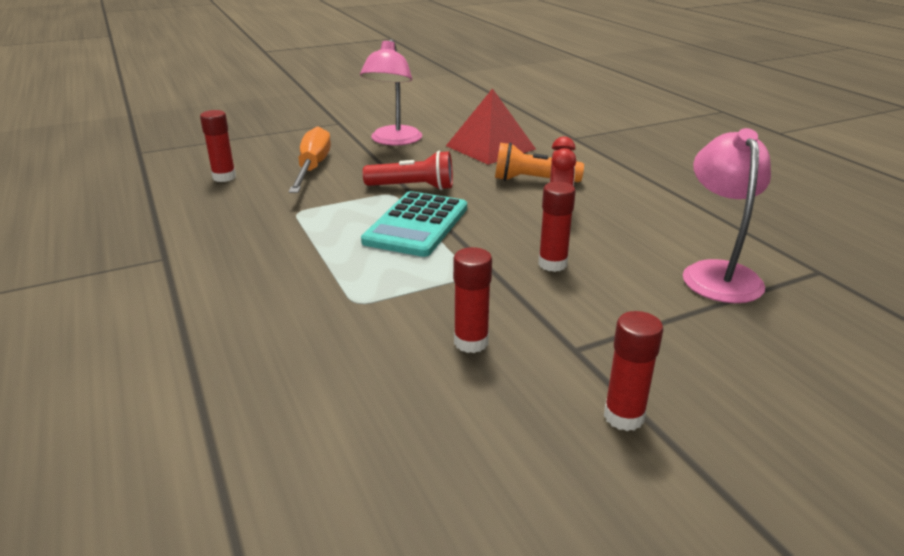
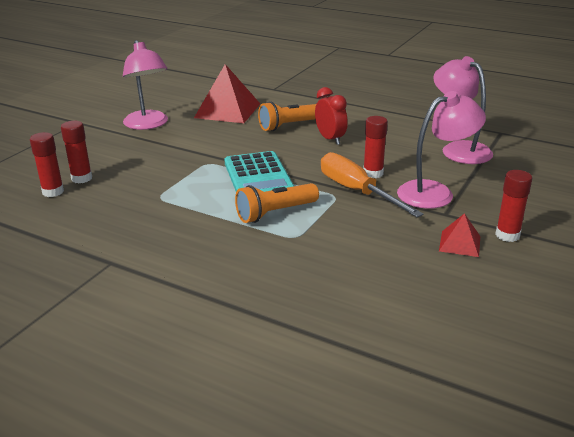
camera: 35 degrees left, 0 degrees up
orange screwdriver [289,126,331,193] -> orange screwdriver moved to [321,152,423,217]
red flashlight [363,151,453,190] -> none
red glue stick [453,247,492,353] -> red glue stick moved to [61,121,92,183]
none -> orange flashlight [235,183,319,223]
none -> pink lamp [397,91,486,209]
none -> red pyramid [439,213,480,257]

